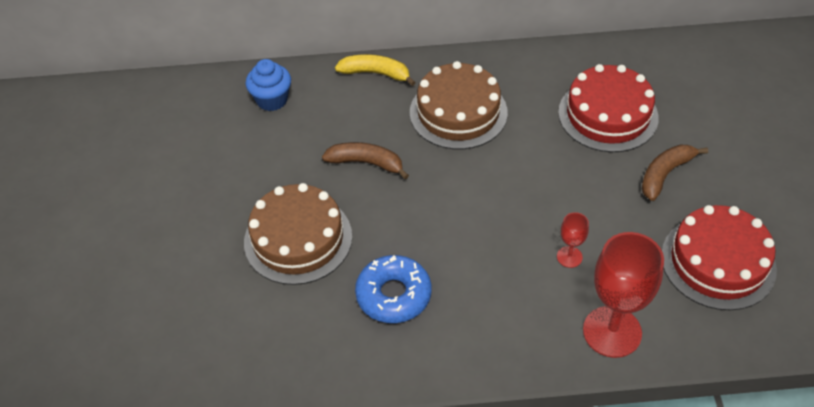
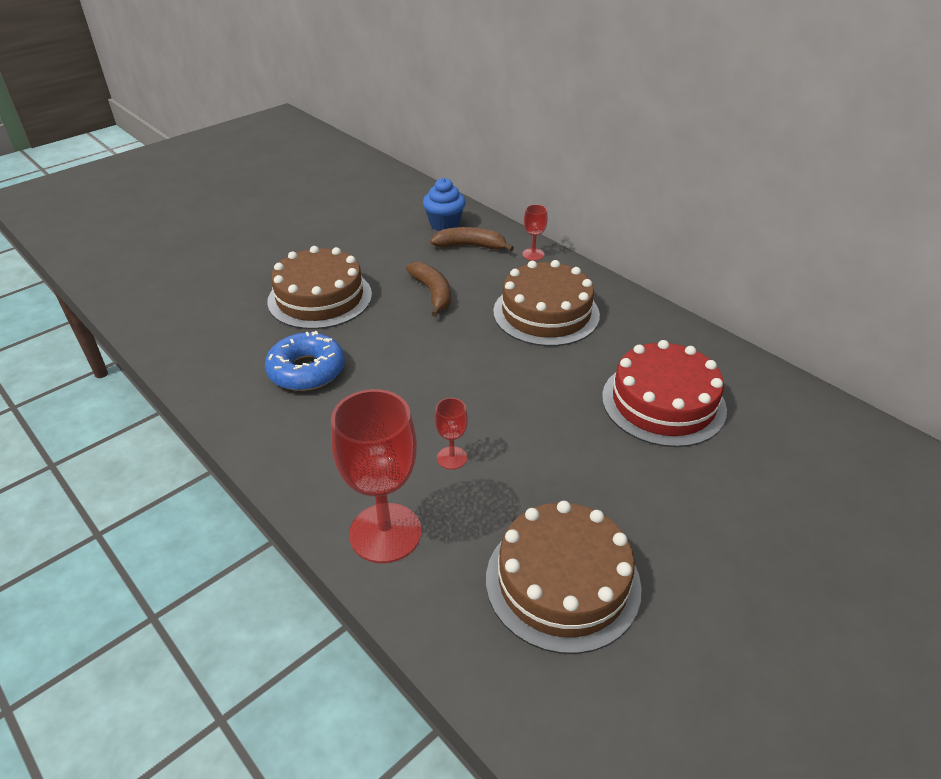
camera: 50 degrees right, 10 degrees down
yellow banana [335,54,416,86] -> red goblet [522,204,548,261]
brown banana [642,144,708,201] -> brown banana moved to [430,227,514,251]
red cake [662,205,777,311] -> brown cake [486,501,642,654]

